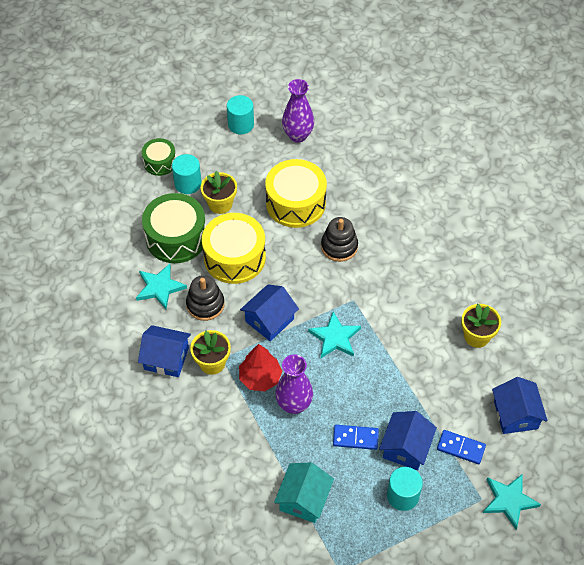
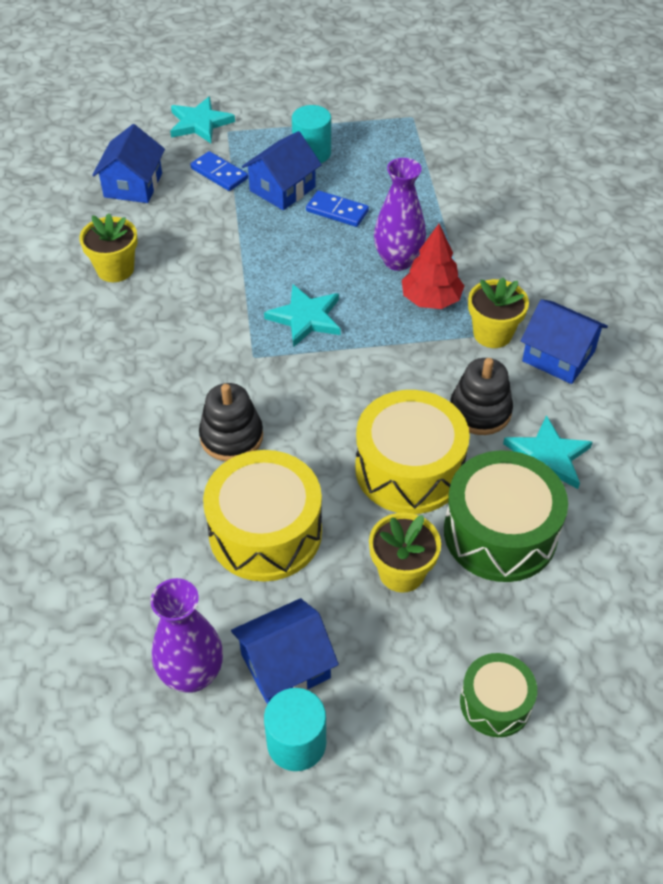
camera: 160 degrees left, 5 degrees down
turquoise cylinder [172,154,202,194] -> none
blue house [240,285,299,341] -> blue house moved to [231,598,339,704]
turquoise house [274,463,334,523] -> none

